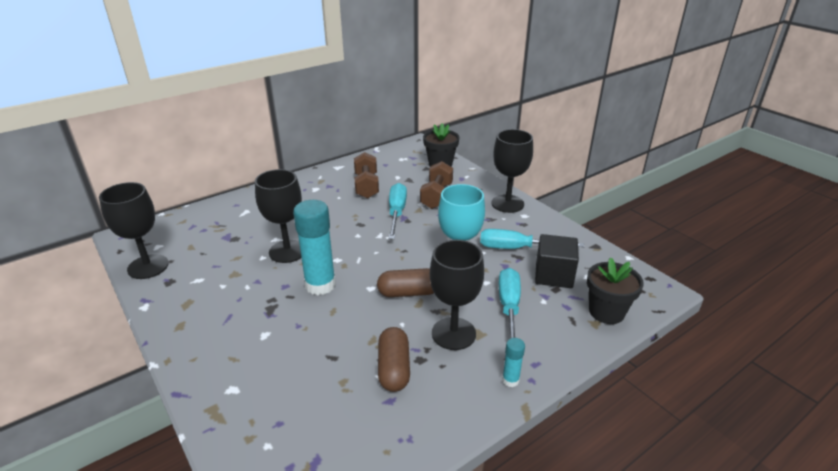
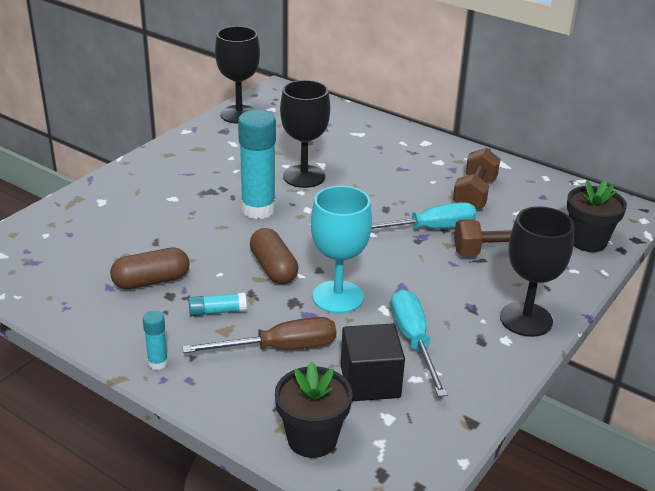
camera: 70 degrees right, 0 degrees up
brown dumbbell [354,152,379,199] -> brown dumbbell turned 45 degrees counterclockwise [453,148,500,209]
black goblet [430,240,484,350] -> turquoise glue stick [188,293,247,316]
turquoise screwdriver [499,268,521,338] -> brown screwdriver [182,317,336,353]

